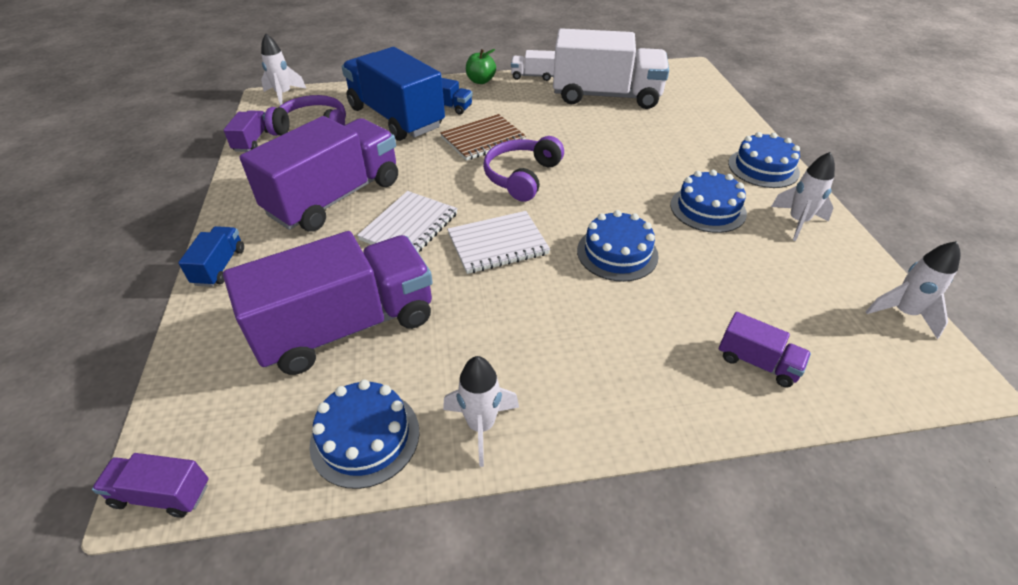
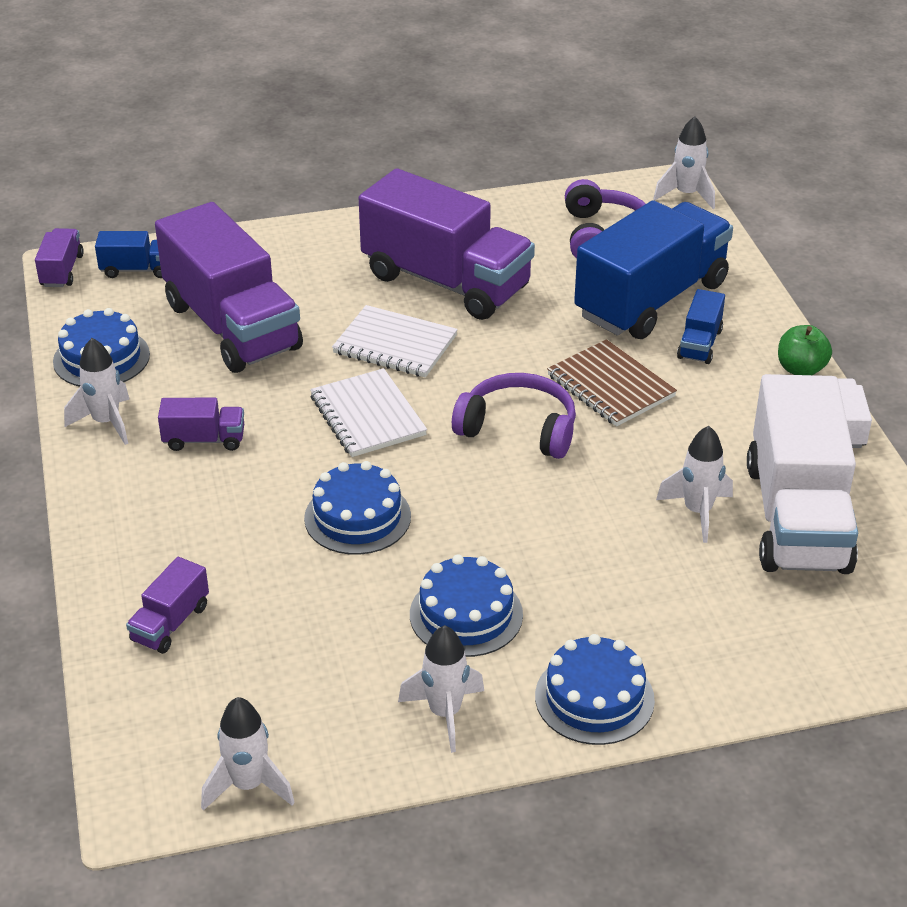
camera: 85 degrees right, 5 degrees down
blue truck [178,226,244,287] -> blue truck moved to [95,231,162,278]
purple truck [223,110,269,152] -> purple truck moved to [158,398,244,451]
none -> white rocket [656,426,733,543]

